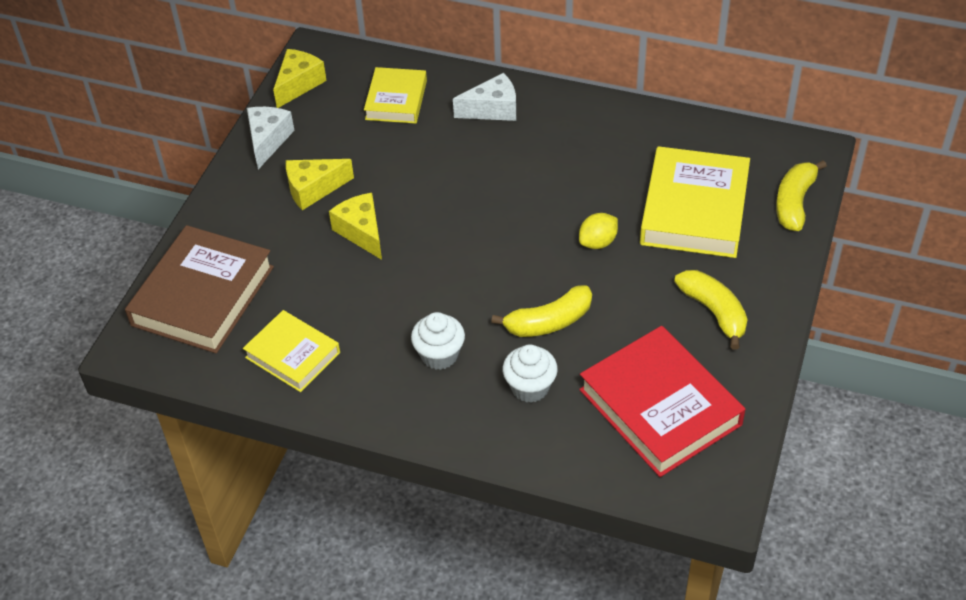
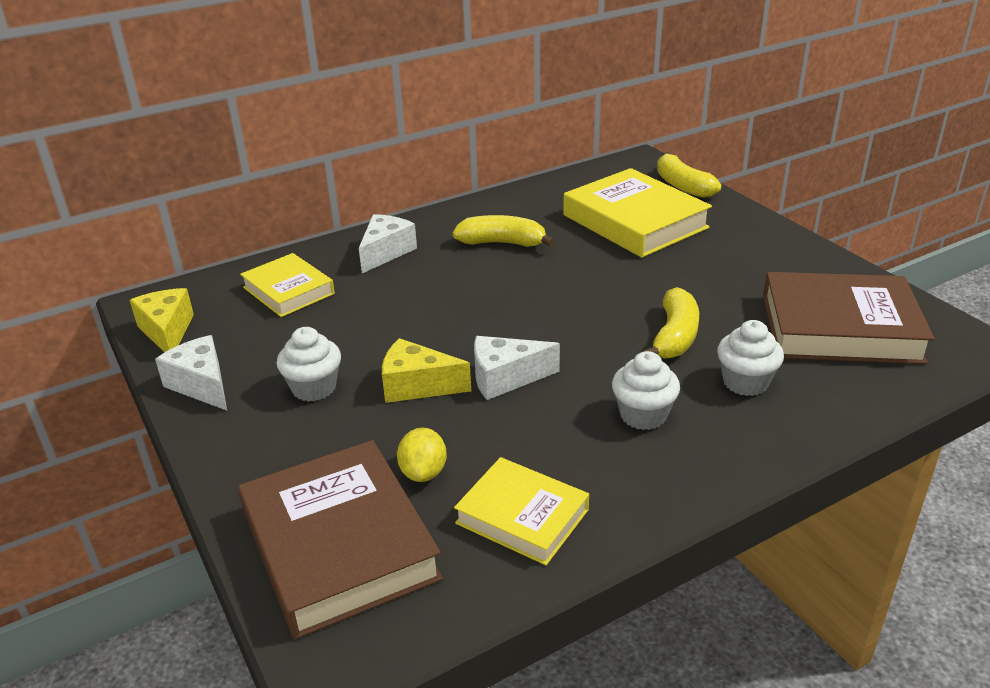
camera: 50 degrees left, 15 degrees down
yellow book [243,310,340,392] -> yellow book turned 45 degrees clockwise [454,457,589,565]
yellow cheese [286,159,354,210] -> white cupcake [277,327,341,402]
yellow lemon [579,213,618,249] -> yellow lemon moved to [397,428,447,482]
red book [579,326,745,477] -> brown book [763,272,935,364]
yellow banana [674,270,748,350] -> yellow banana moved to [452,215,555,247]
none -> white cheese [474,336,560,400]

